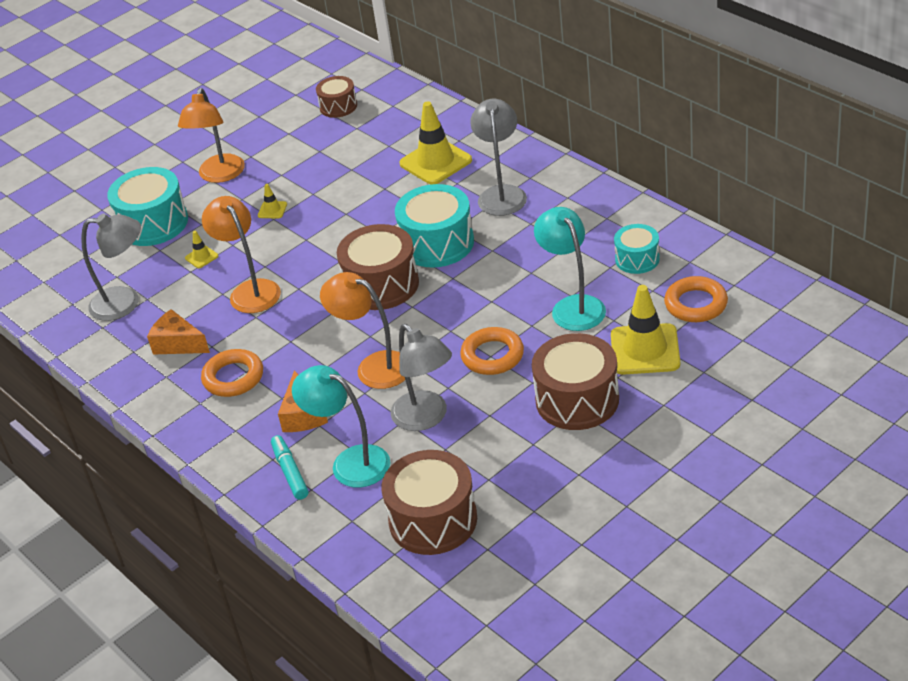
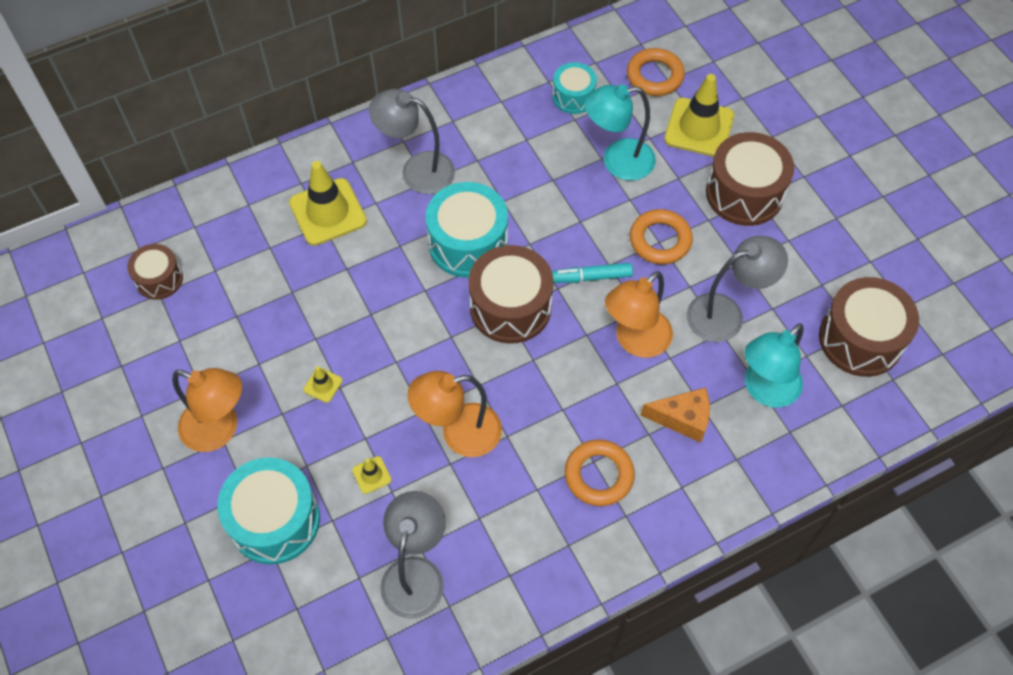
camera: 80 degrees left, 20 degrees up
orange cheese [147,309,210,355] -> none
turquoise marker [271,435,309,500] -> turquoise marker moved to [552,263,633,283]

